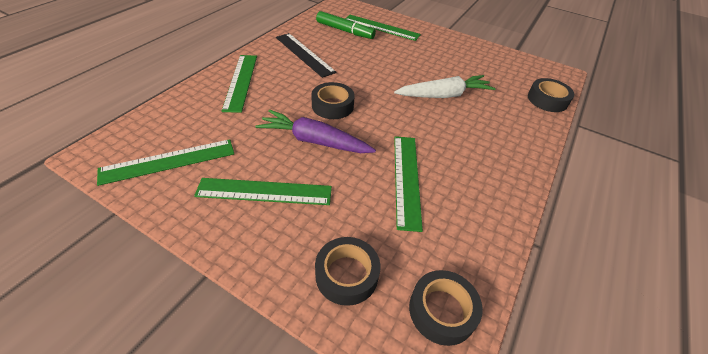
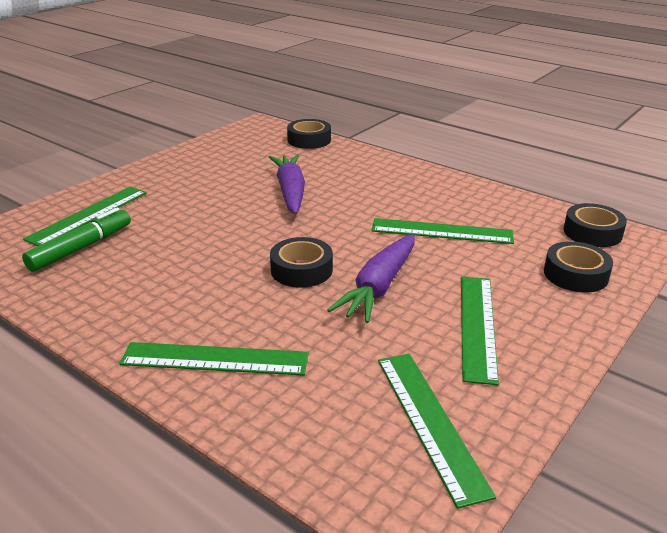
camera: 80 degrees left, 15 degrees down
black ruler [276,33,336,78] -> none
white carrot [394,75,496,98] -> purple carrot [269,154,305,215]

